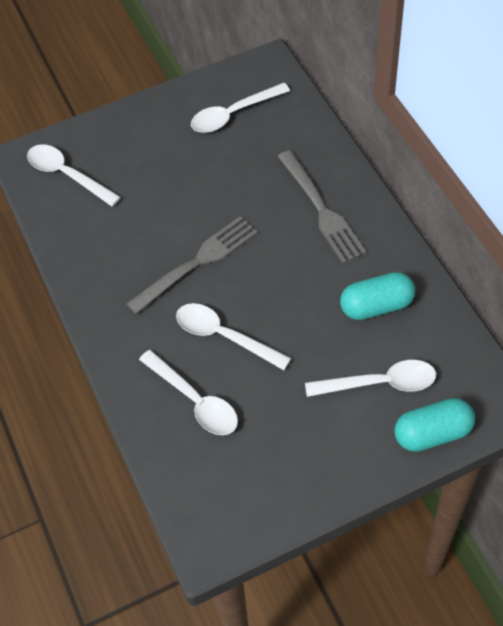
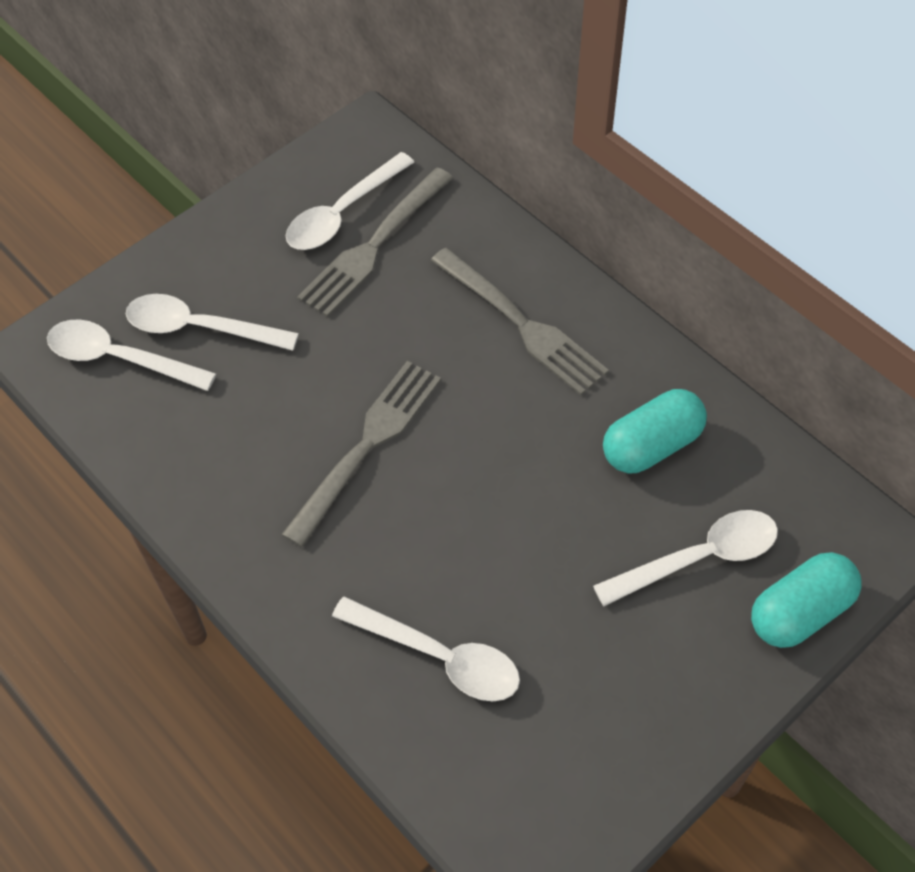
camera: 20 degrees left, 0 degrees up
white spoon [176,303,291,370] -> white spoon moved to [126,294,299,351]
none -> grey fork [297,167,453,317]

